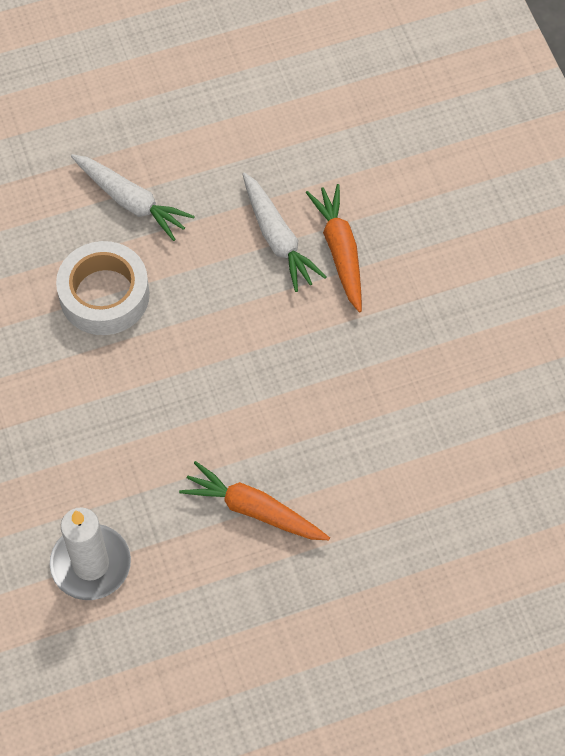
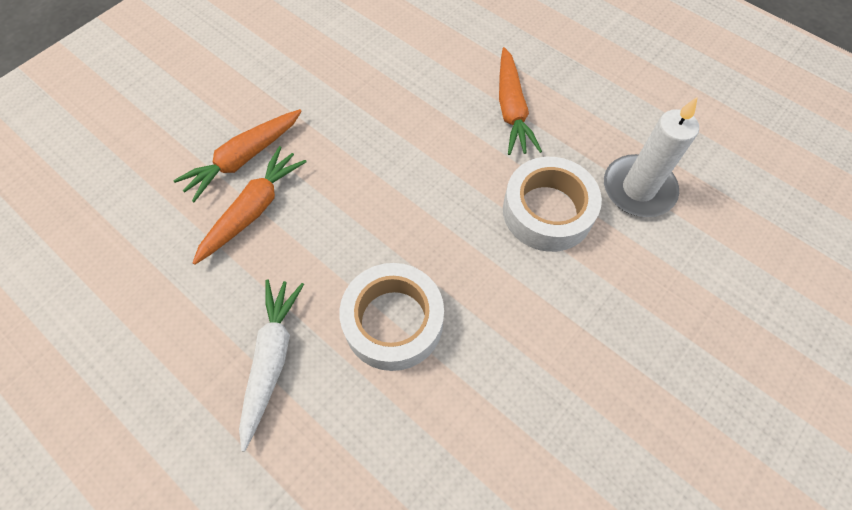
camera: 120 degrees left, 0 degrees up
white carrot [242,172,326,292] -> orange carrot [192,146,307,265]
none -> white tape [503,157,602,252]

